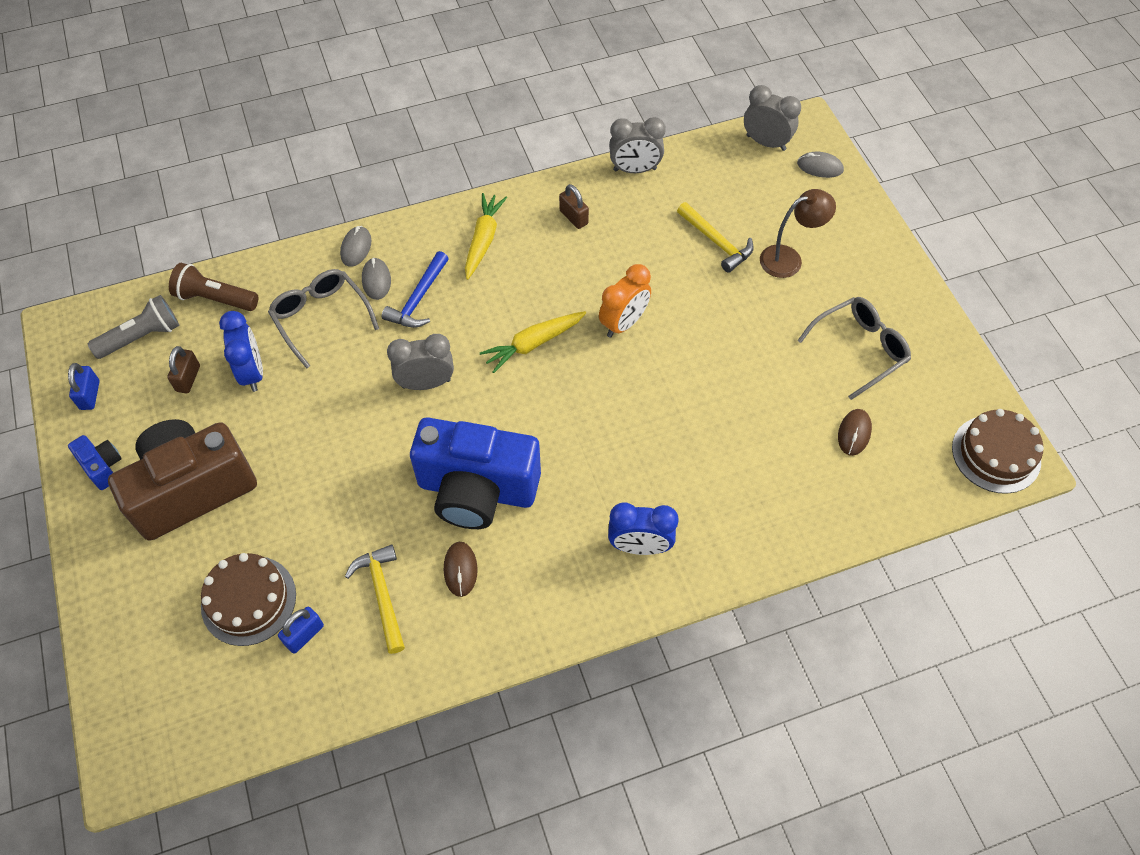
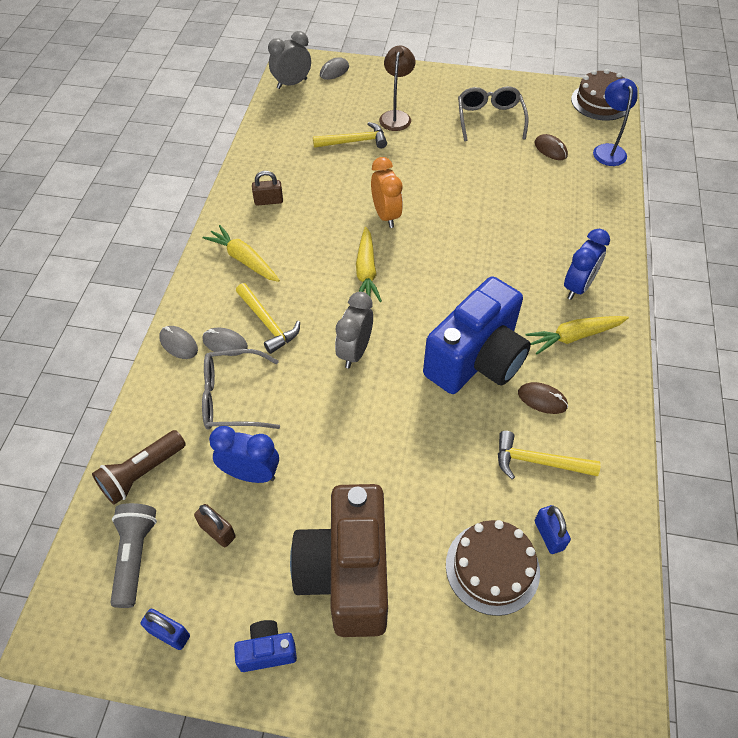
camera: 60 degrees left, 5 degrees down
blue hammer [382,251,449,328] -> yellow hammer [236,283,300,354]
grey clock [609,117,666,173] -> none
none -> yellow carrot [525,316,629,354]
none -> blue lamp [593,78,638,166]

